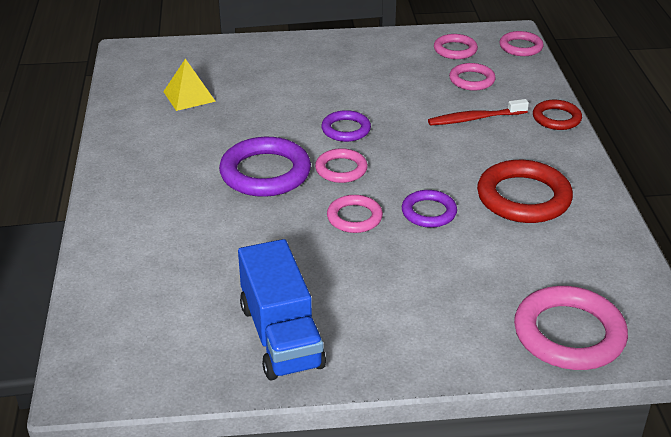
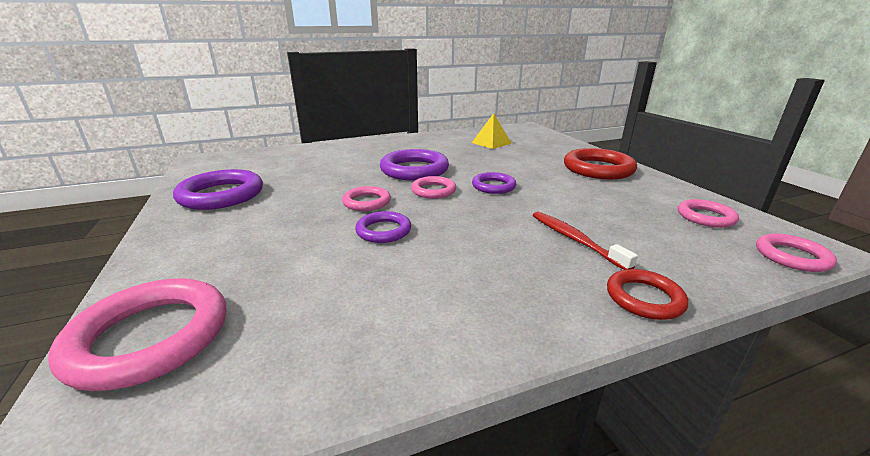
camera: 75 degrees right, 10 degrees down
blue truck [238,239,326,381] -> purple ring [173,169,263,210]
pink ring [449,63,496,91] -> none
red ring [477,160,573,223] -> red ring moved to [564,148,637,179]

